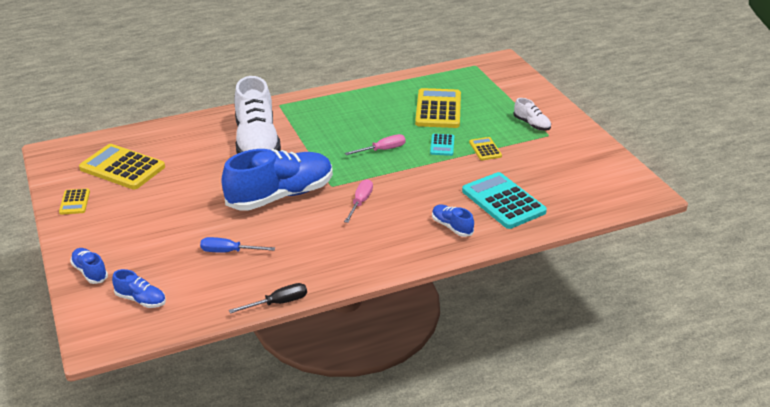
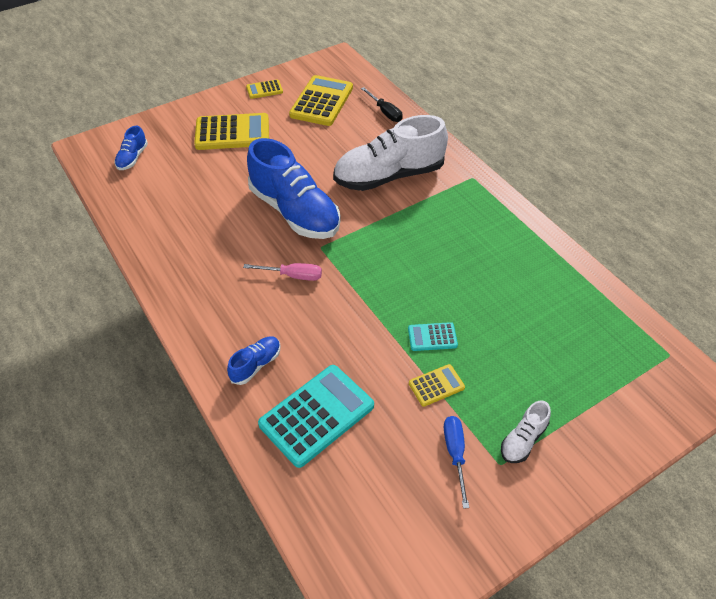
camera: 80 degrees right, 15 degrees up
blue shoe [70,248,108,284] -> none
blue screwdriver [200,237,275,253] -> blue screwdriver moved to [444,416,469,509]
black screwdriver [229,283,307,314] -> black screwdriver moved to [361,87,403,122]
pink screwdriver [345,134,406,155] -> none
yellow calculator [415,88,461,128] -> yellow calculator moved to [194,113,269,150]

